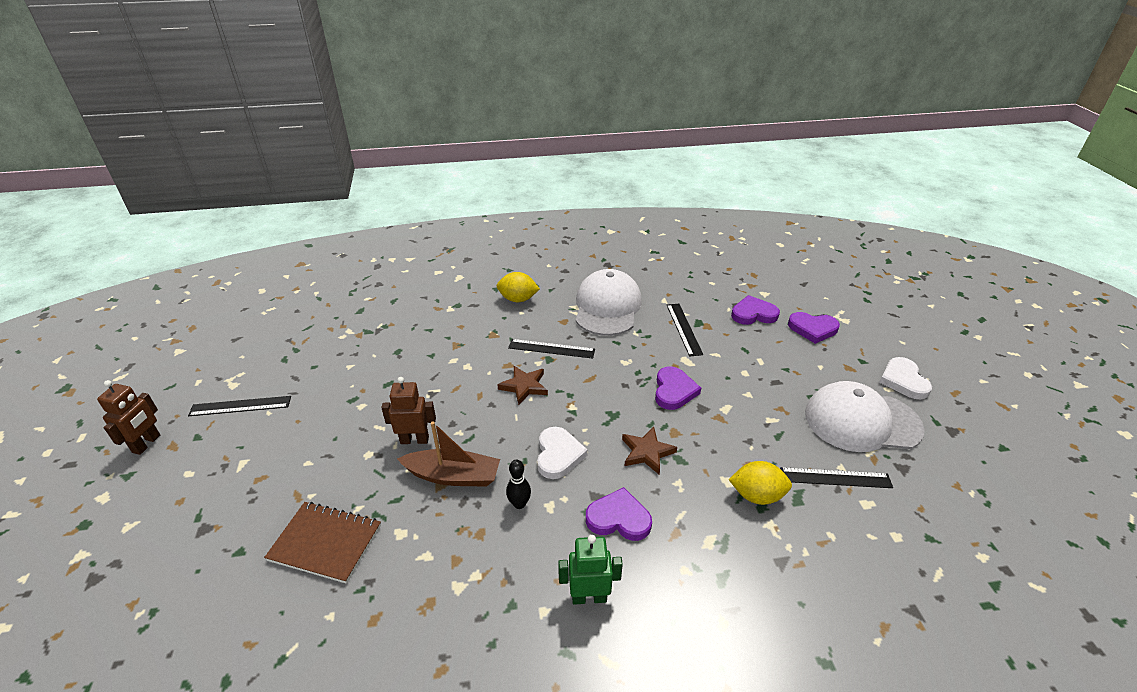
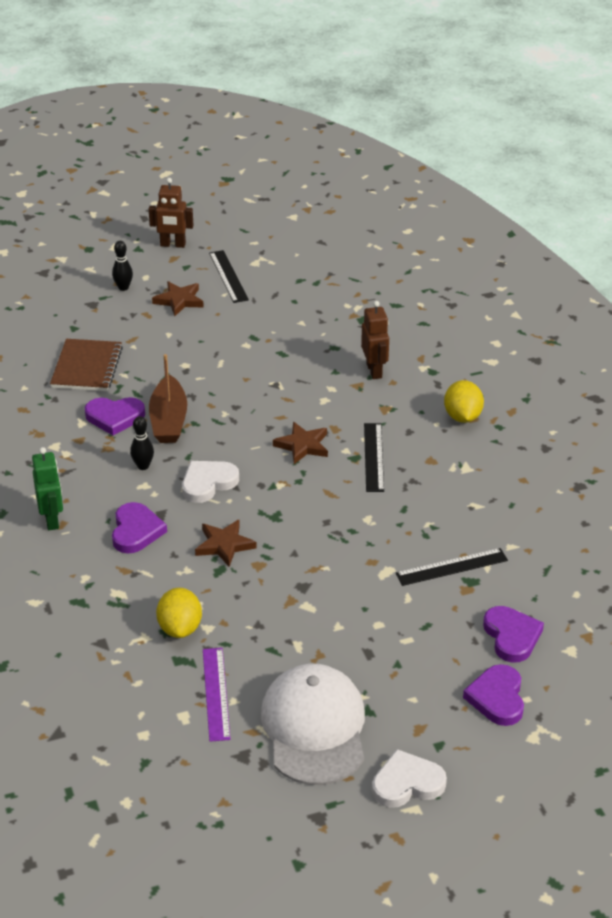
camera: 80 degrees right, 0 degrees up
brown robot [381,377,436,444] -> brown robot moved to [361,301,389,379]
white heart [537,427,588,479] -> white heart turned 150 degrees clockwise [182,461,239,503]
white cap [576,269,642,336] -> none
purple heart [655,366,701,410] -> purple heart moved to [85,397,145,435]
black ruler [780,467,893,488] -> purple ruler [203,648,231,742]
none -> black bowling pin [112,241,133,291]
none -> brown star [152,281,204,316]

